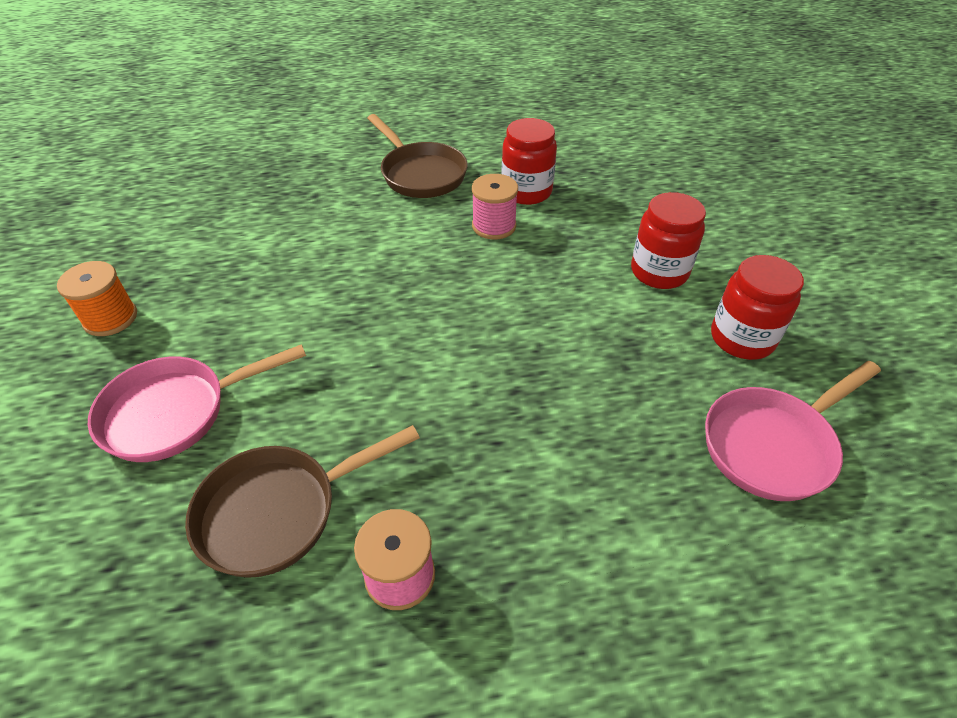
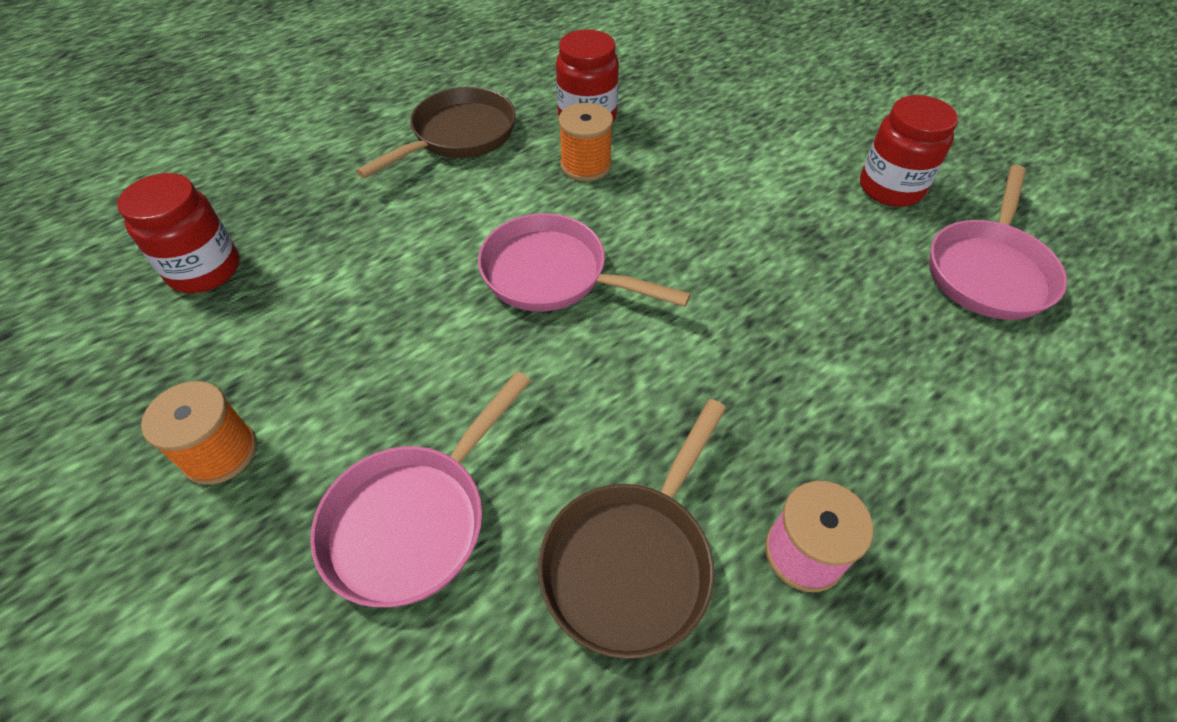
camera: 30 degrees left, 5 degrees up
brown pan [367,114,468,198] -> brown pan turned 75 degrees counterclockwise [356,87,516,178]
pink spool [472,174,518,239] -> orange spool [559,103,613,181]
red jar [631,192,706,289] -> red jar moved to [117,173,239,293]
none -> pink pan [478,213,691,312]

